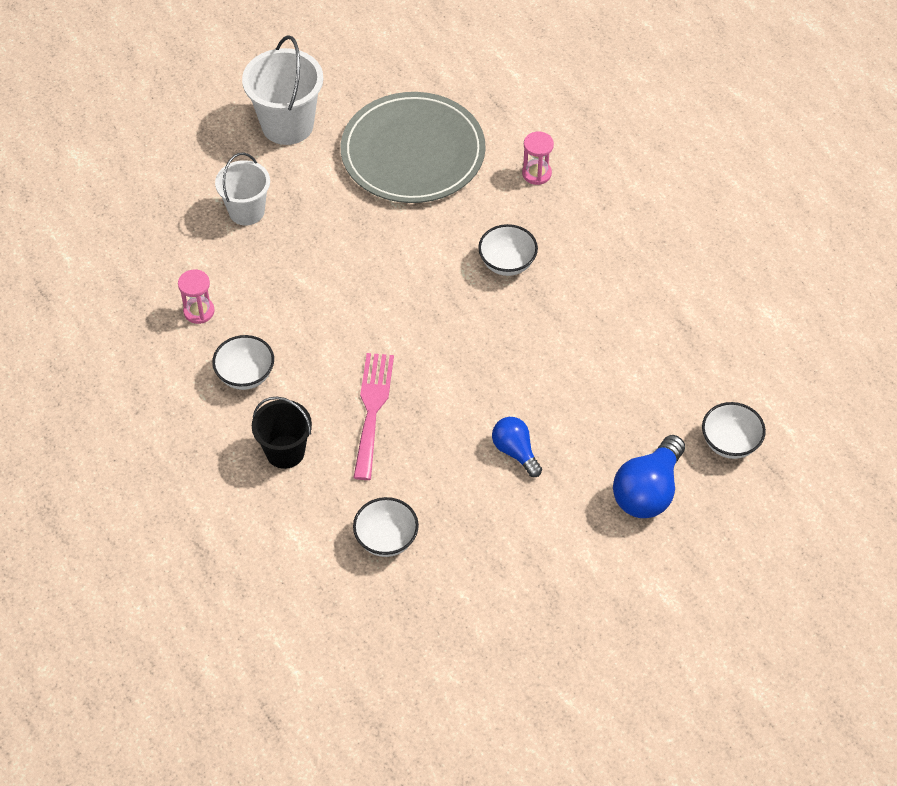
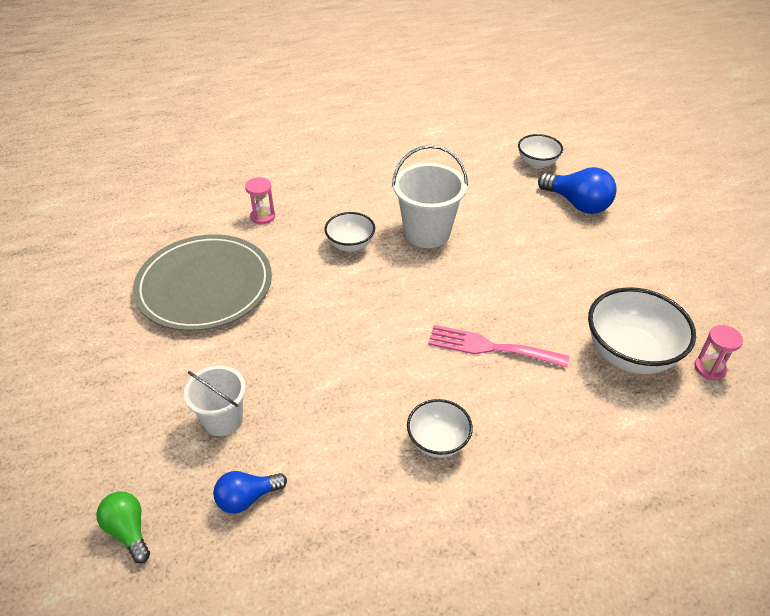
camera: 80 degrees left, 10 degrees down
pink hourglass [178,269,215,324] -> pink hourglass moved to [694,325,743,380]
white bucket [242,35,323,145] -> white bucket moved to [392,145,468,248]
black bucket [252,397,312,469] -> none
white bowl [353,497,419,557] -> white bowl [588,287,696,374], size x1.74
blue light bulb [492,417,542,477] -> blue light bulb moved to [213,471,287,514]
none -> green light bulb [96,491,150,563]

